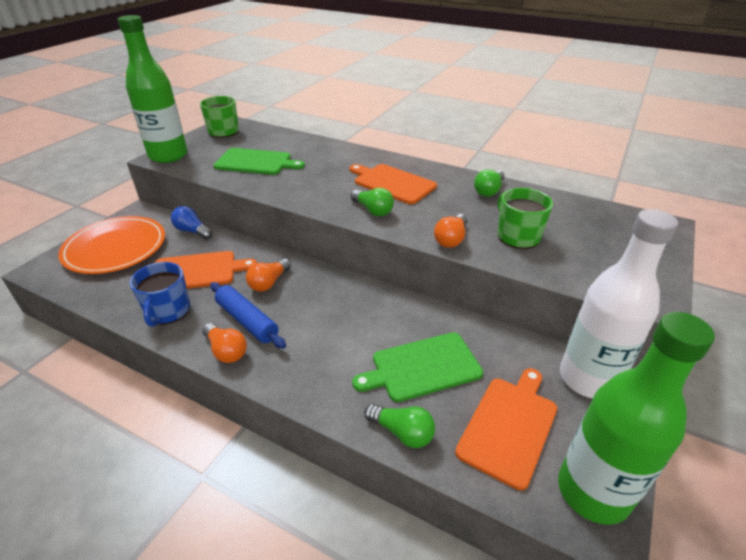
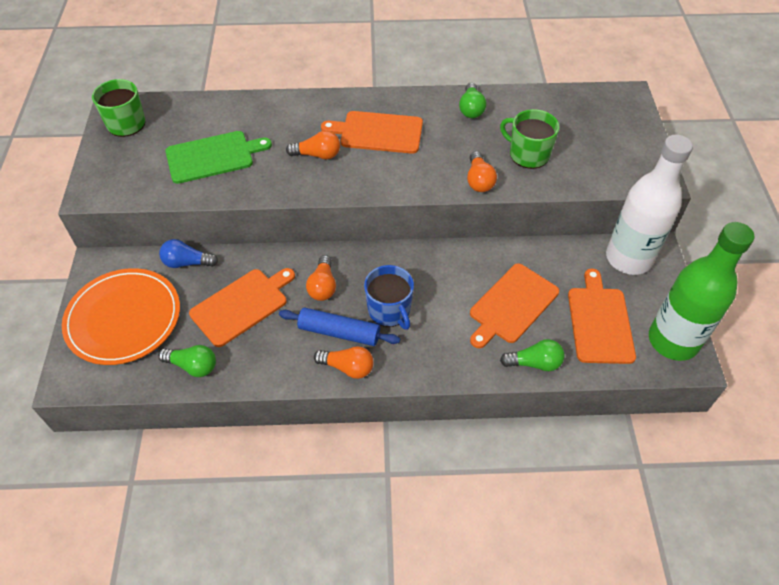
camera: 30 degrees left, 15 degrees up
green bottle [118,15,187,163] -> none
blue mug [130,262,190,327] -> blue mug moved to [364,265,414,330]
green light bulb [351,188,394,216] -> green light bulb moved to [158,345,216,377]
green cutting board [352,332,483,402] -> orange cutting board [470,263,559,348]
none -> orange light bulb [286,131,340,159]

